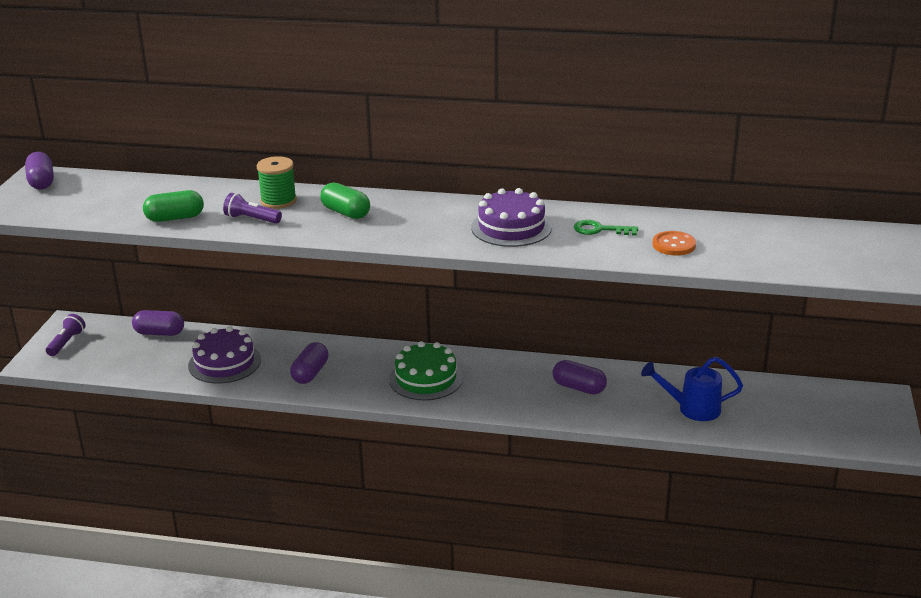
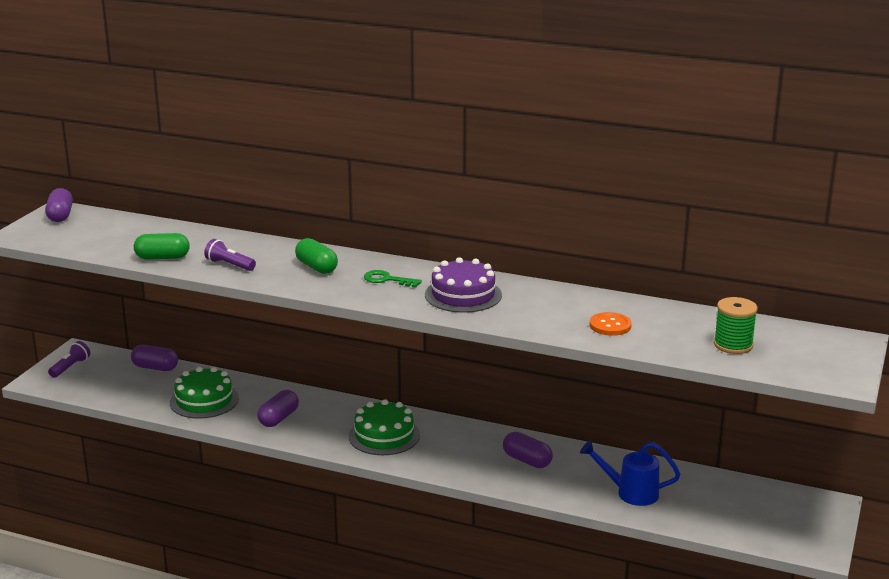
camera: 10 degrees right, 5 degrees down
purple cake [188,326,261,384] -> green cake [170,367,239,419]
green spool [256,156,297,209] -> green spool moved to [714,297,758,354]
green key [574,220,638,236] -> green key moved to [364,270,422,288]

